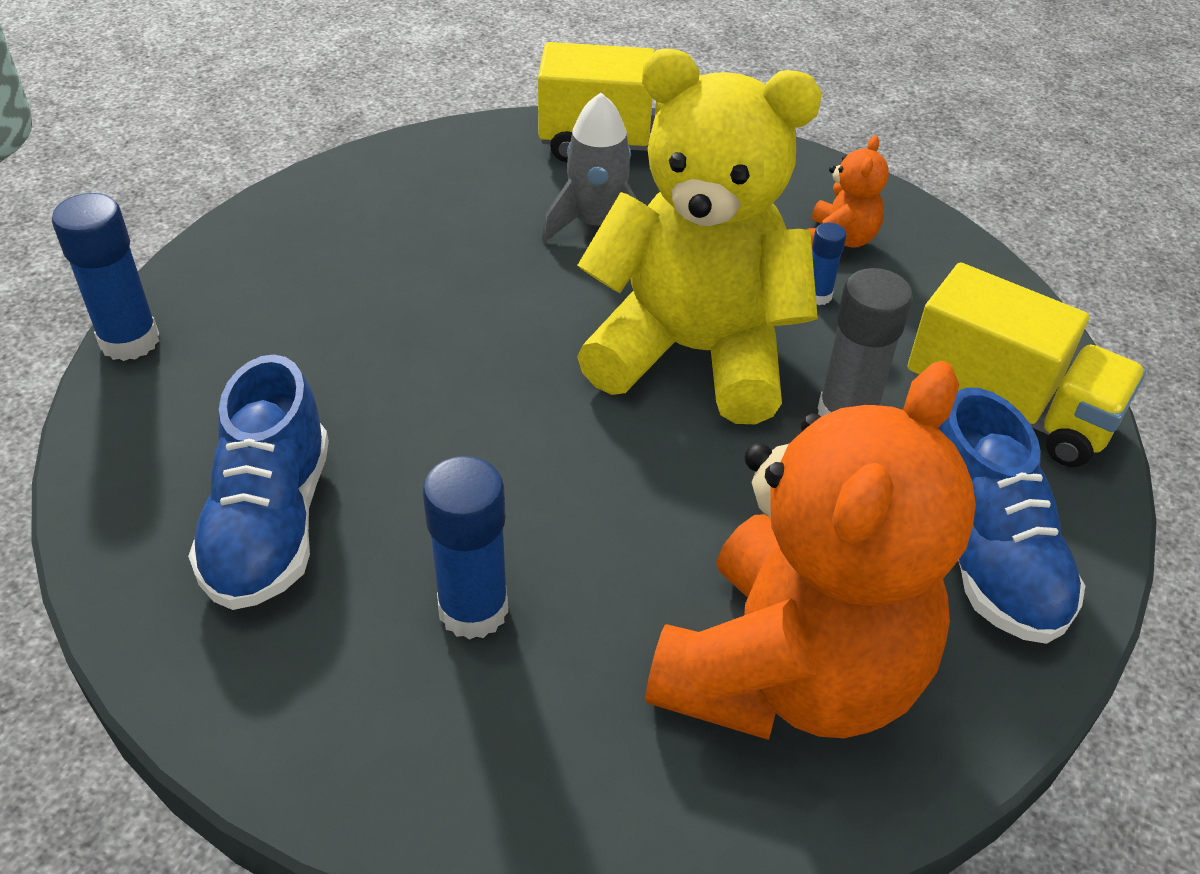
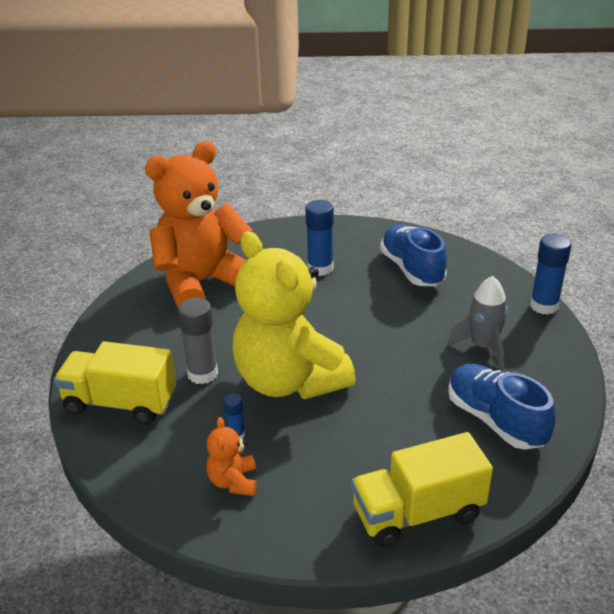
camera: 160 degrees right, 10 degrees down
grey rocket [542,93,637,242] -> grey rocket moved to [448,276,508,368]
yellow teddy bear [577,49,822,424] -> yellow teddy bear turned 60 degrees clockwise [232,231,356,399]
orange teddy bear [645,361,976,740] -> orange teddy bear turned 45 degrees clockwise [145,141,252,307]
blue shoe [938,388,1085,644] -> blue shoe moved to [448,364,556,450]

